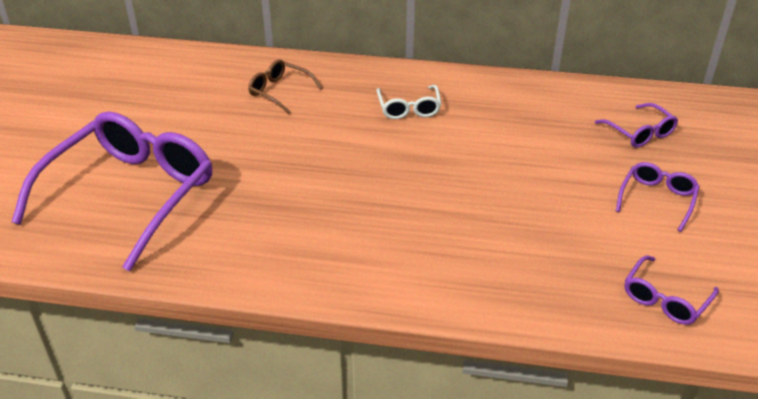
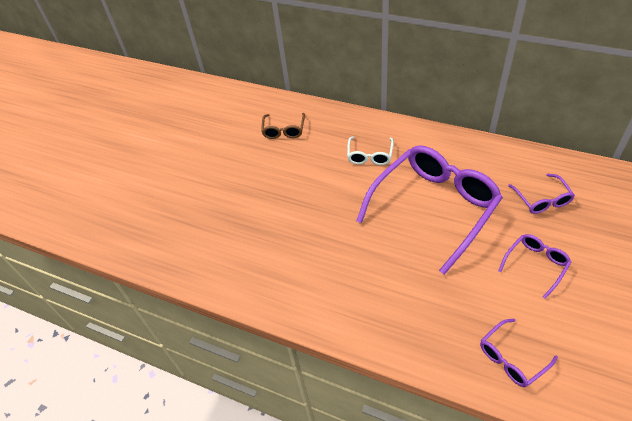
camera: 20 degrees right, 10 degrees up
purple glasses [12,111,212,271] -> purple glasses moved to [356,145,503,275]
brown glasses [248,59,322,114] -> brown glasses turned 135 degrees counterclockwise [261,113,305,139]

